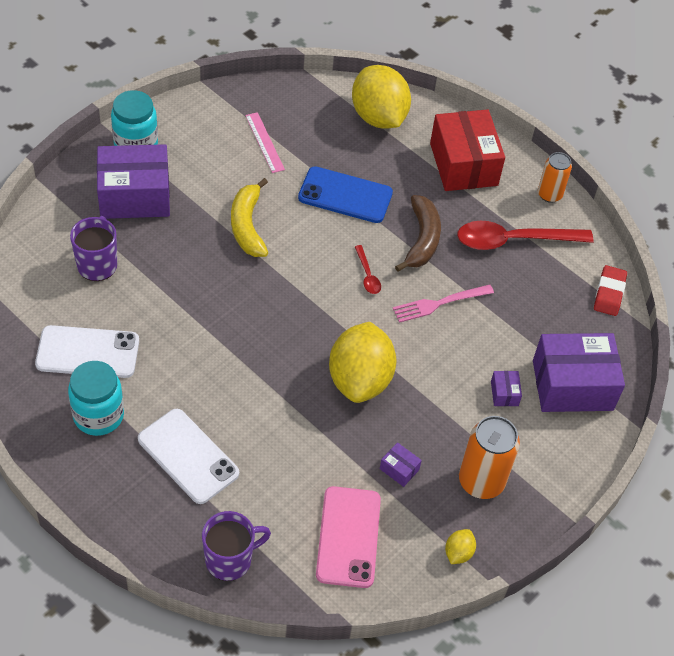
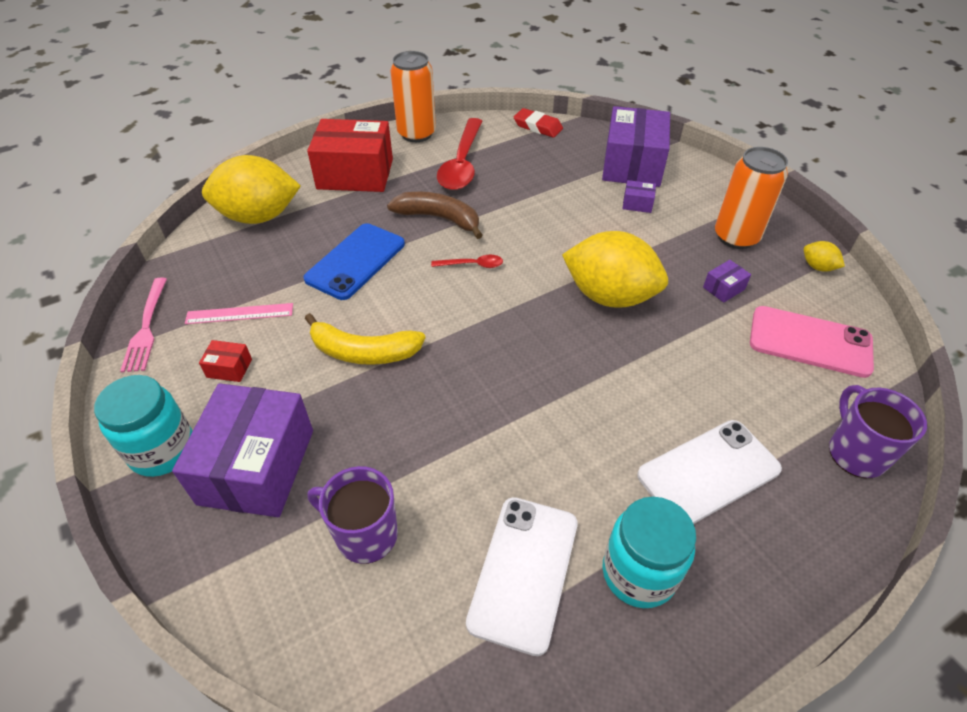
camera: 70 degrees left, 5 degrees down
pink fork [393,284,494,323] -> pink fork moved to [120,277,167,372]
orange can [538,152,572,203] -> orange can [390,51,436,142], size x1.57
none -> red box [199,340,252,382]

